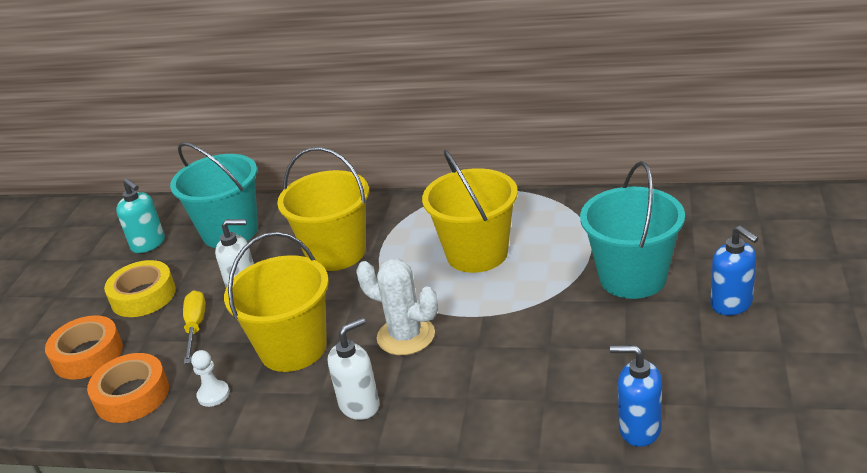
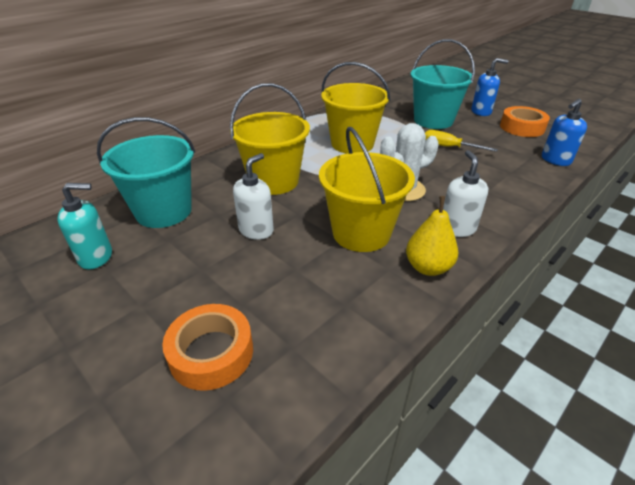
camera: 60 degrees left, 5 degrees up
orange tape [87,353,169,423] -> orange tape moved to [500,106,550,137]
yellow tape [104,260,176,317] -> none
yellow screwdriver [183,290,206,364] -> yellow screwdriver moved to [425,130,498,152]
white pawn [191,350,230,407] -> none
none -> yellow pear [406,196,458,276]

